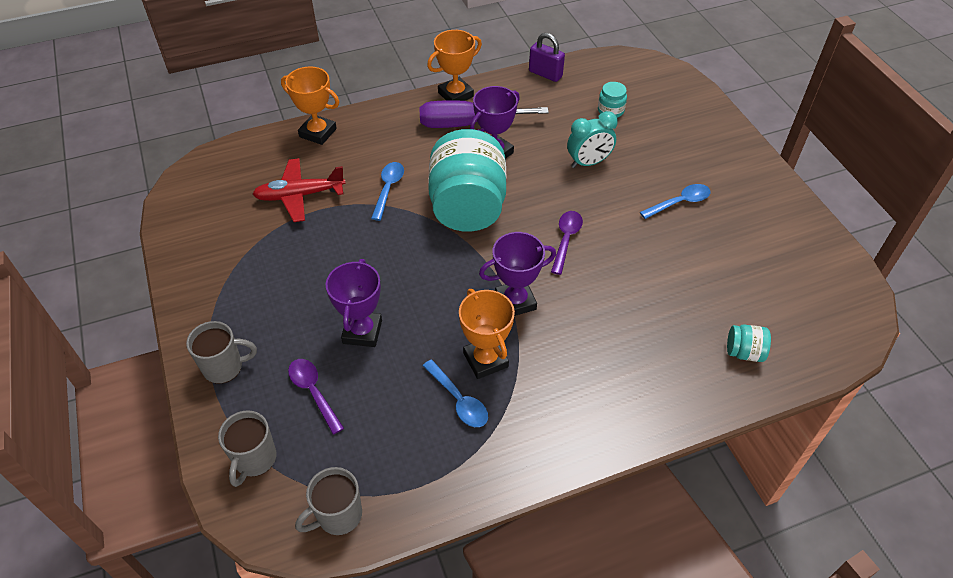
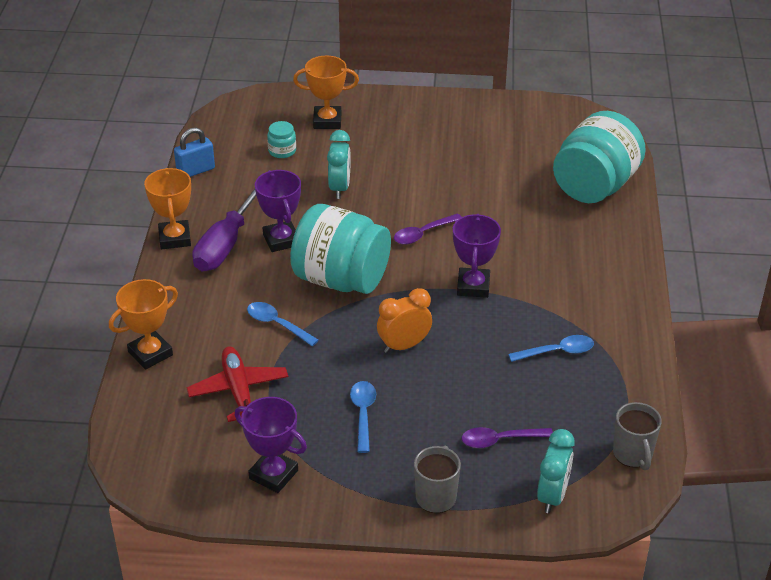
camera: 65 degrees left, 10 degrees down
grey mug [218,410,277,487] -> turquoise clock [537,429,575,513]
red plane [253,158,346,222] -> red plane turned 150 degrees clockwise [186,346,288,422]
purple trophy [326,259,382,347] -> purple trophy moved to [235,397,307,493]
orange trophy [459,289,515,379] -> orange trophy moved to [293,56,359,129]
purple padlock [529,33,565,82] -> blue padlock [174,127,215,177]
purple spoon [551,211,583,275] -> purple spoon turned 75 degrees counterclockwise [394,213,462,245]
blue spoon [640,184,710,219] -> blue spoon moved to [350,381,376,453]
turquoise jar [727,325,771,362] -> turquoise jar [553,111,646,203], size x2.48
none -> orange clock [377,288,432,353]

